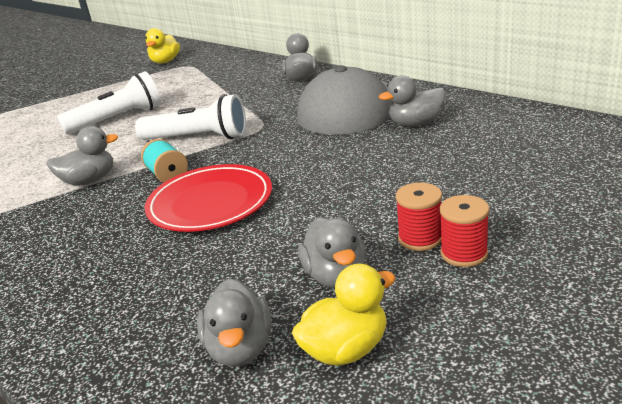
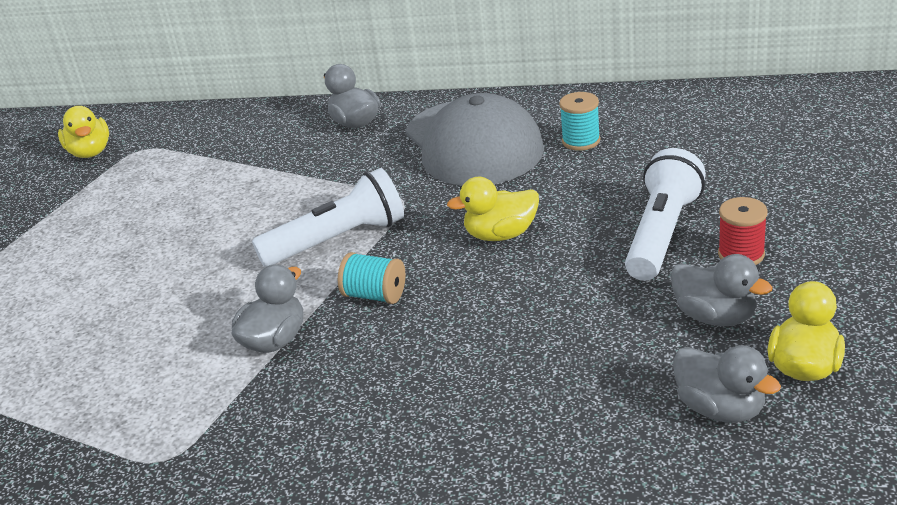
camera: 35 degrees left, 5 degrees up
white flashlight [57,71,161,134] -> white flashlight moved to [625,148,706,281]
red plate [145,164,272,232] -> none
grey duck [379,75,446,127] -> turquoise spool [559,92,600,151]
red spool [440,195,490,267] -> none
none -> yellow duck [447,177,539,241]

